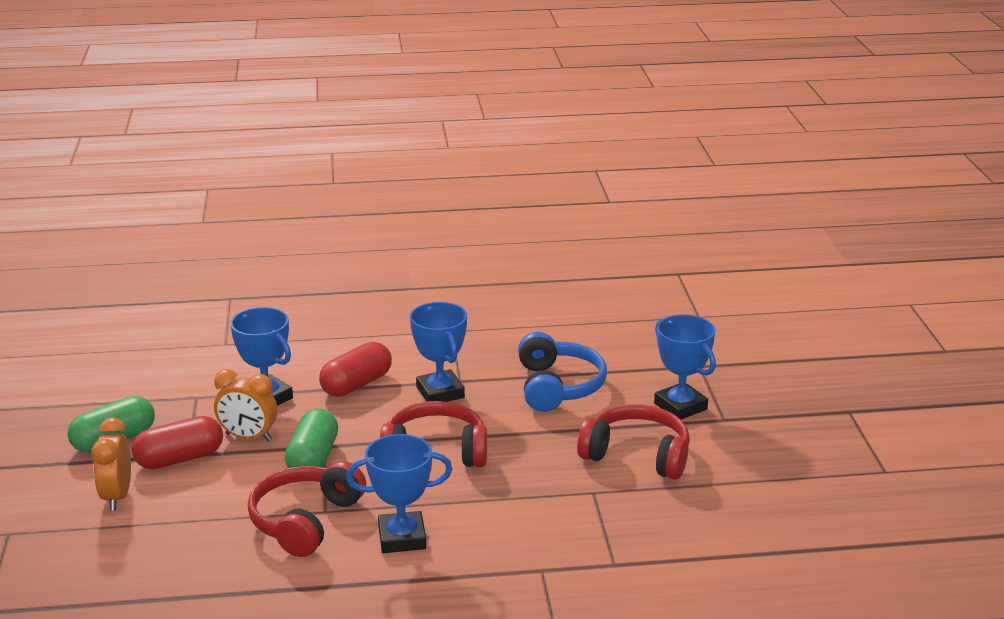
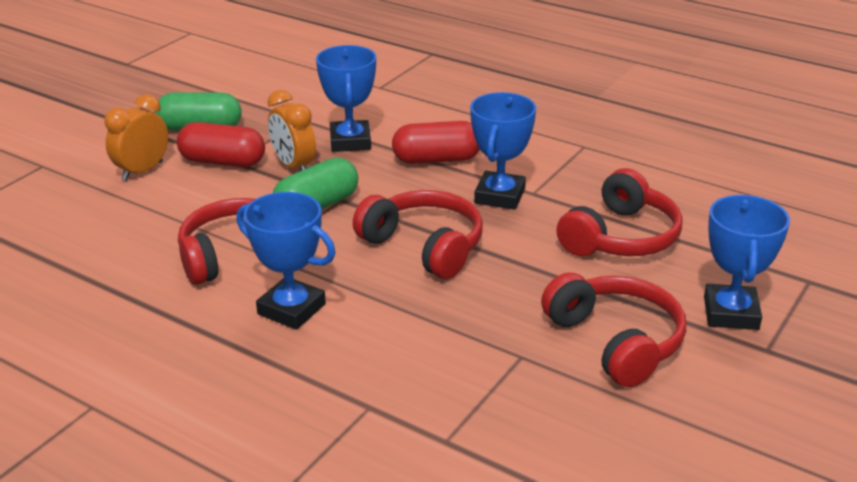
camera: 40 degrees right, 5 degrees up
blue headphones [518,332,607,412] -> red headphones [556,168,683,256]

